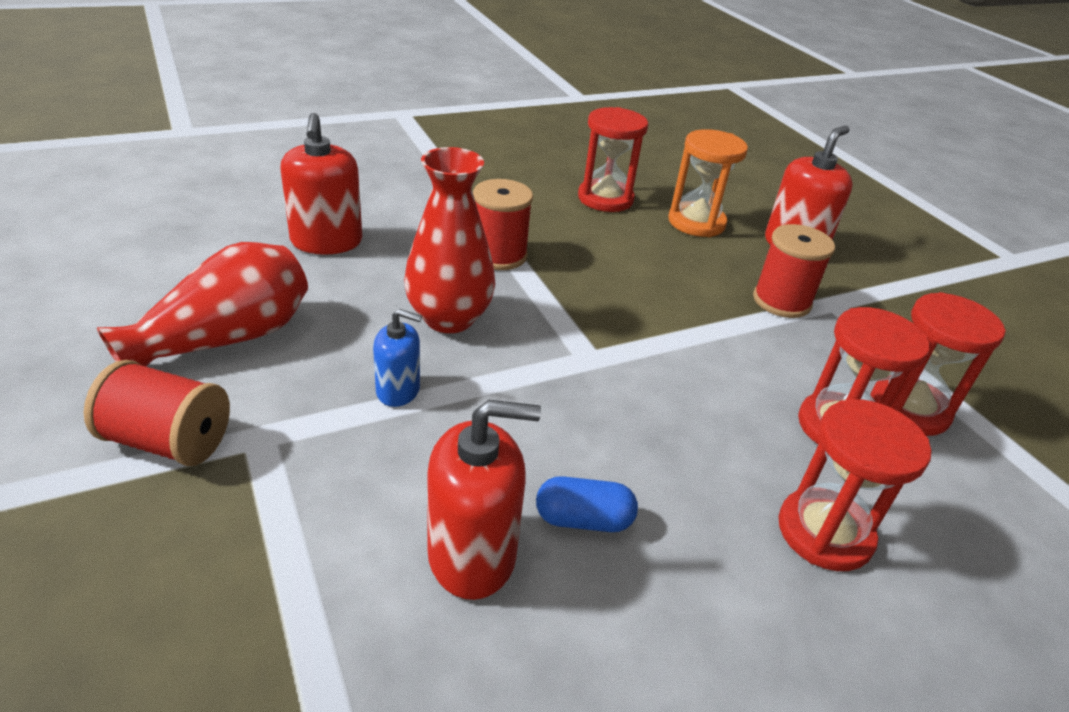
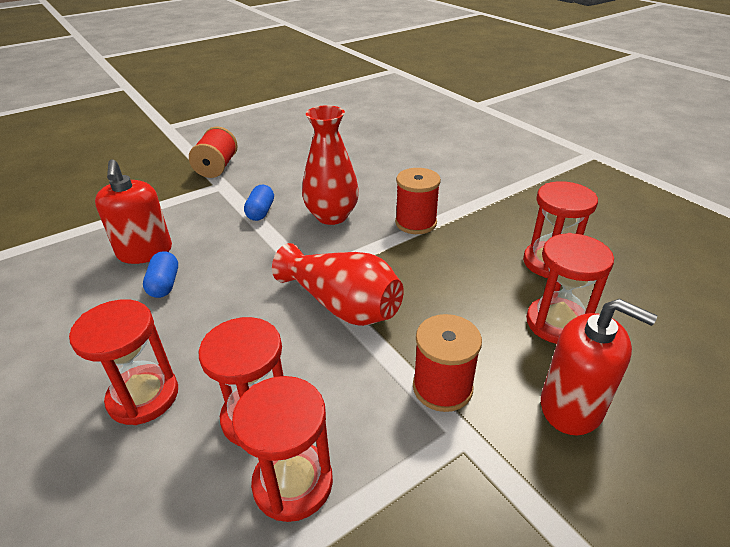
camera: 85 degrees right, 0 degrees up
red vase [97,242,308,367] -> red vase moved to [272,243,404,326]
red soap dispenser [280,113,362,255] -> none
blue soap dispenser [373,309,422,407] -> blue capsule [244,185,274,221]
orange hourglass [668,129,748,237] -> red hourglass [526,233,614,344]

